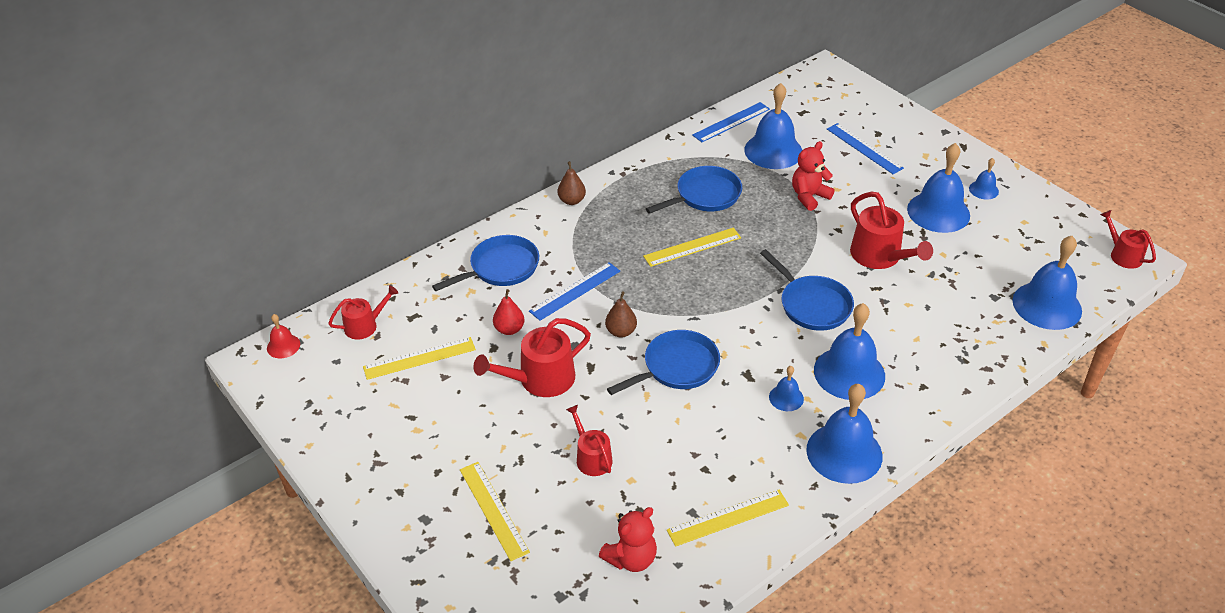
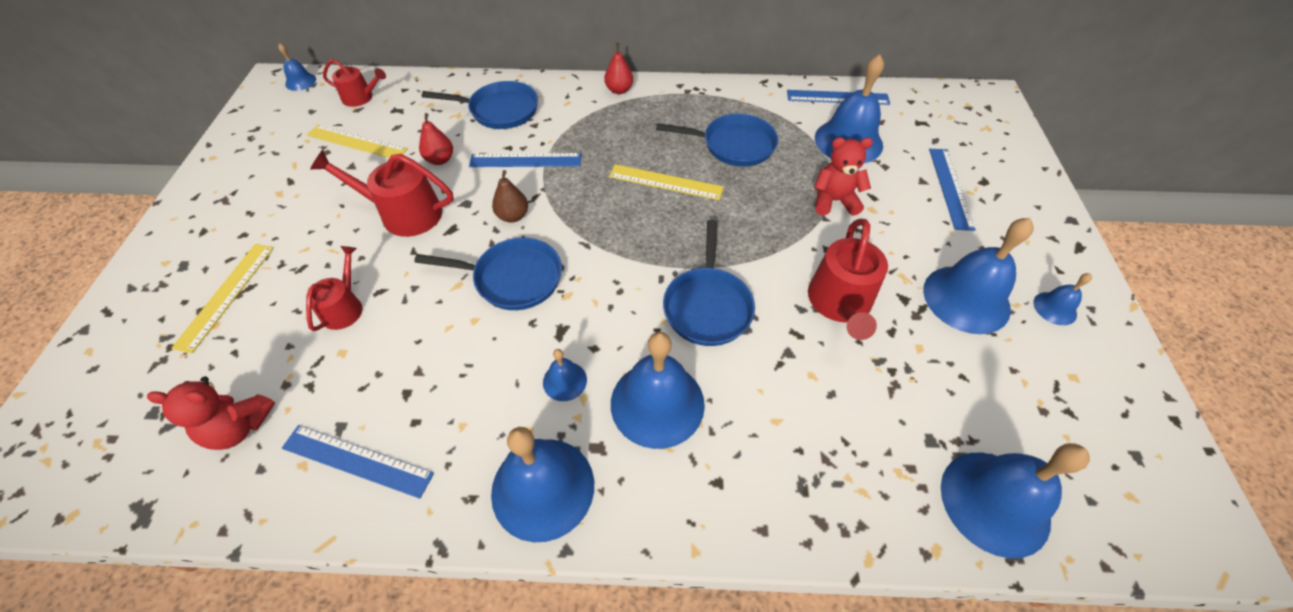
camera: 40 degrees right, 10 degrees up
red bell [267,314,300,358] -> blue bell [278,43,316,91]
brown pear [558,161,586,205] -> red pear [604,43,633,94]
yellow ruler [667,490,789,547] -> blue ruler [282,425,434,499]
red watering can [1100,210,1156,269] -> none

